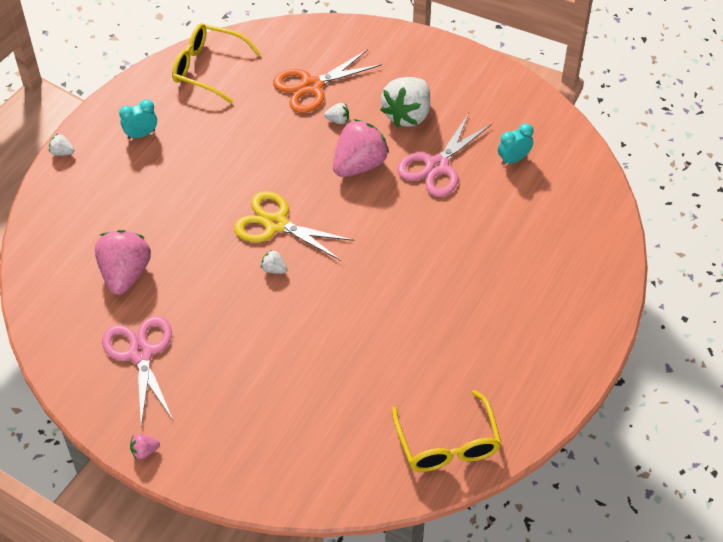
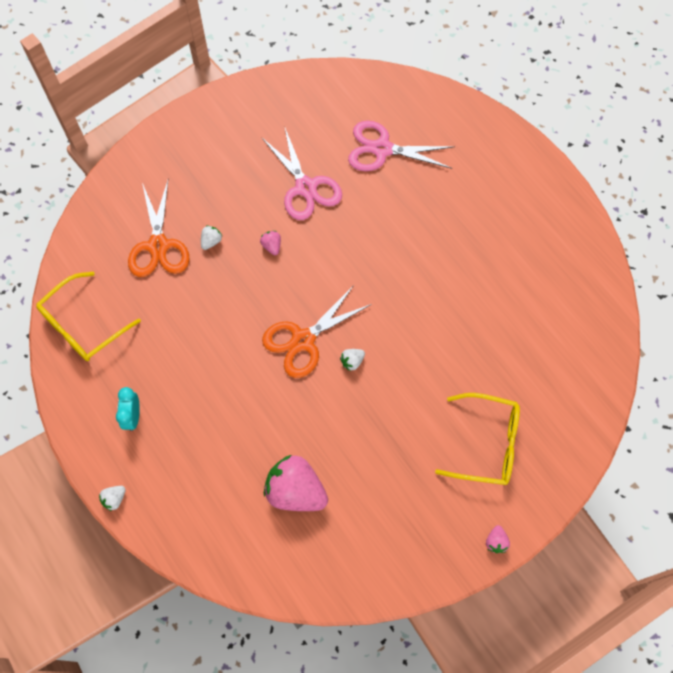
camera: 65 degrees left, 15 degrees up
pink scissors [102,316,173,426] -> pink scissors moved to [348,121,455,171]
yellow scissors [234,191,354,261] -> orange scissors [262,285,372,378]
pink strawberry [333,119,389,177] -> pink strawberry [260,231,281,255], size x0.42
white strawberry [381,77,430,127] -> none
yellow glasses [392,390,501,472] -> yellow glasses moved to [435,393,520,485]
turquoise clock [498,123,533,165] -> none

